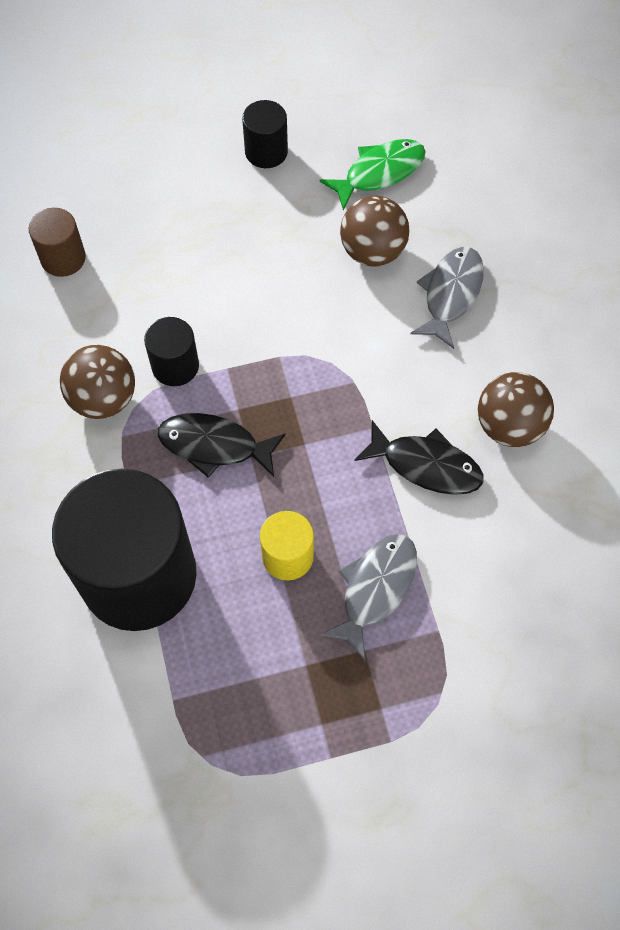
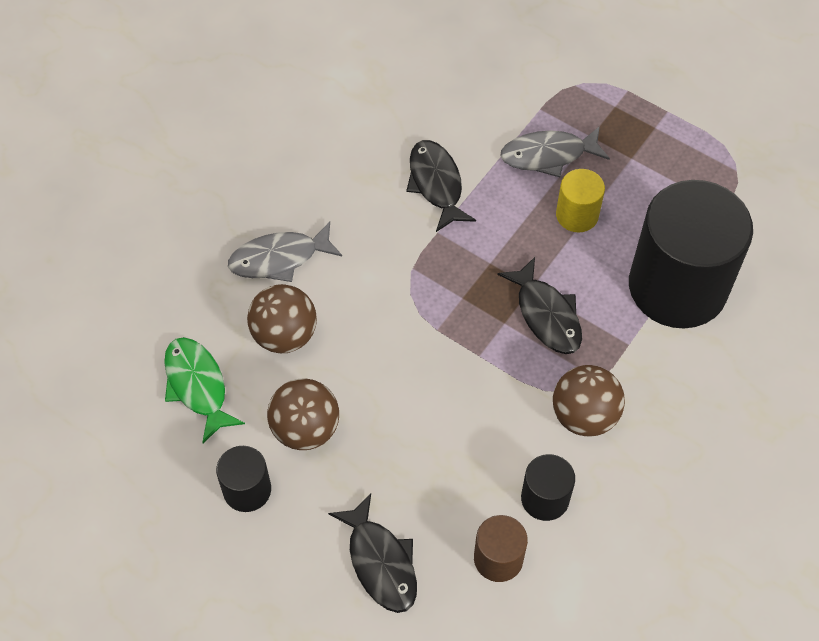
camera: 130 degrees left, 5 degrees down
black cylinder [144,317,199,386] -> black cylinder moved to [521,454,575,521]
green fish [319,139,426,210] -> green fish turned 45 degrees clockwise [164,337,245,443]
brown ball [478,372,554,447] -> brown ball moved to [267,378,339,450]
none -> black fish [328,493,417,613]

